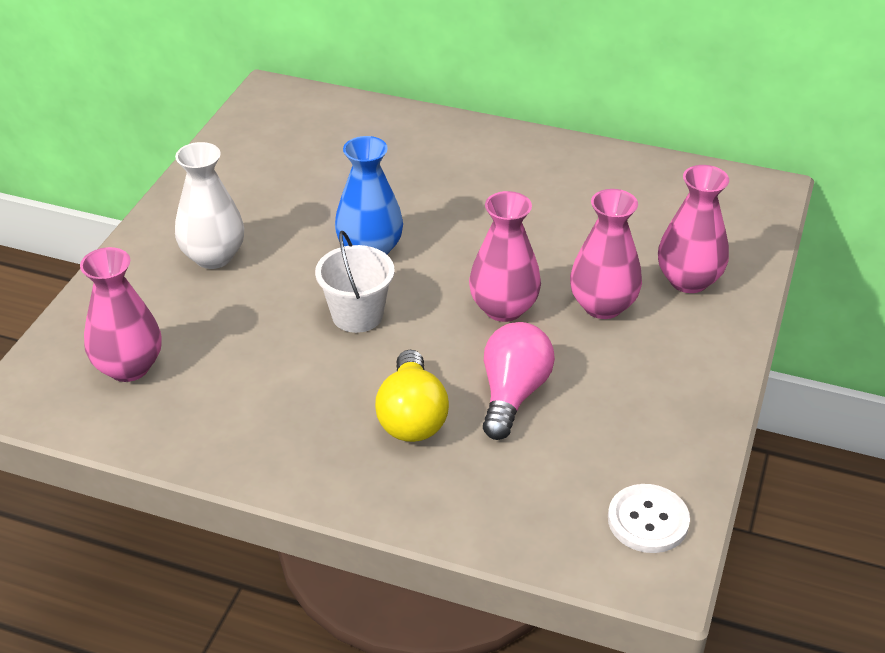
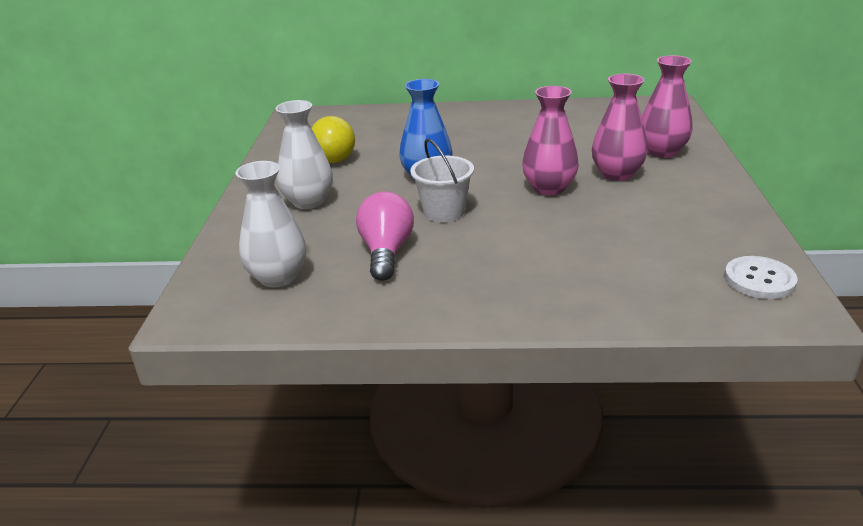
camera: 15 degrees left, 10 degrees down
pink vase [80,247,161,382] -> white vase [235,161,306,288]
yellow light bulb [375,350,449,442] -> yellow light bulb moved to [311,116,355,163]
pink light bulb [483,322,555,440] -> pink light bulb moved to [356,191,414,281]

